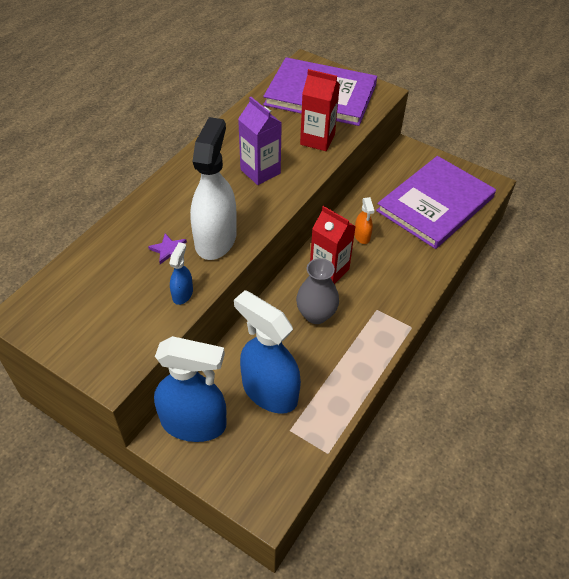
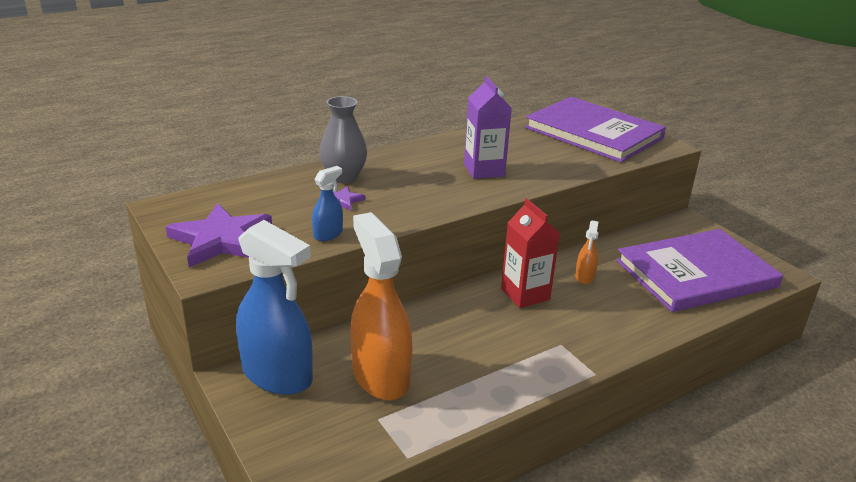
camera: 25 degrees right, 20 degrees down
white spray bottle [190,117,237,260] -> none
blue spray bottle [234,290,301,414] -> orange spray bottle [350,212,413,400]
grey vase [296,258,339,324] -> grey vase moved to [319,96,367,183]
red carton [300,69,340,151] -> none
none -> purple star [166,203,272,268]

